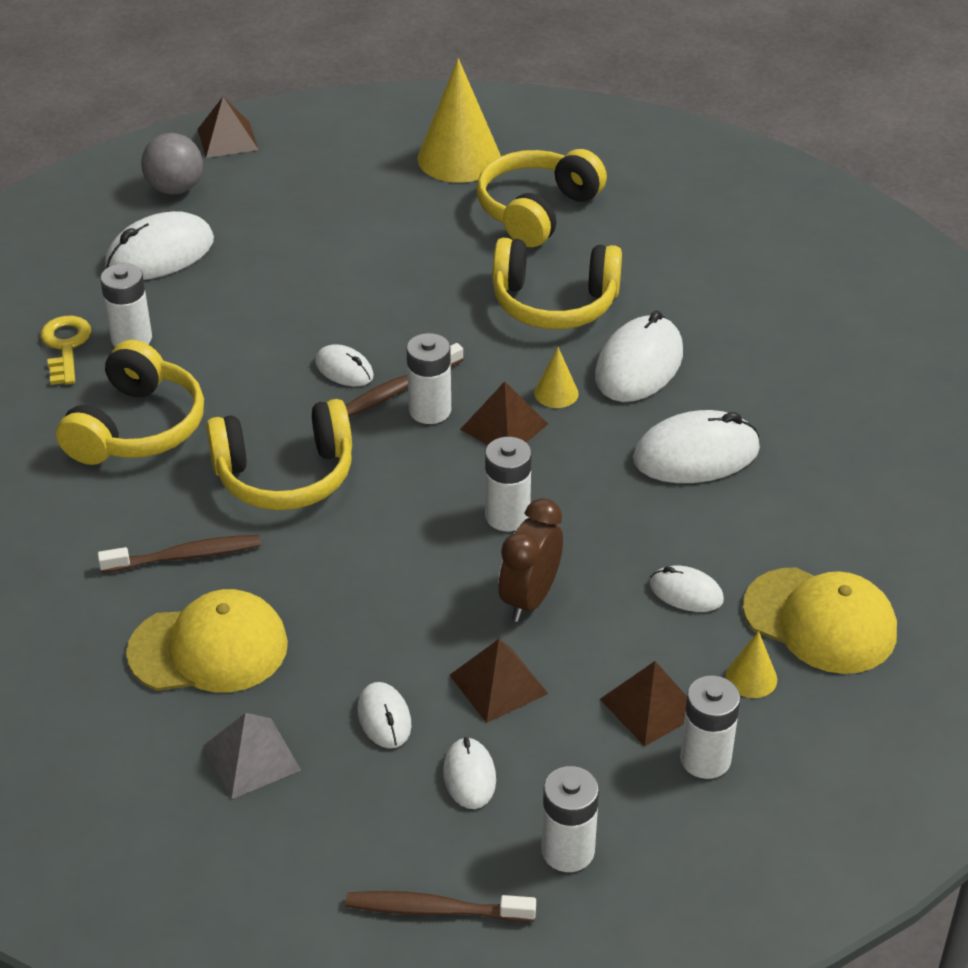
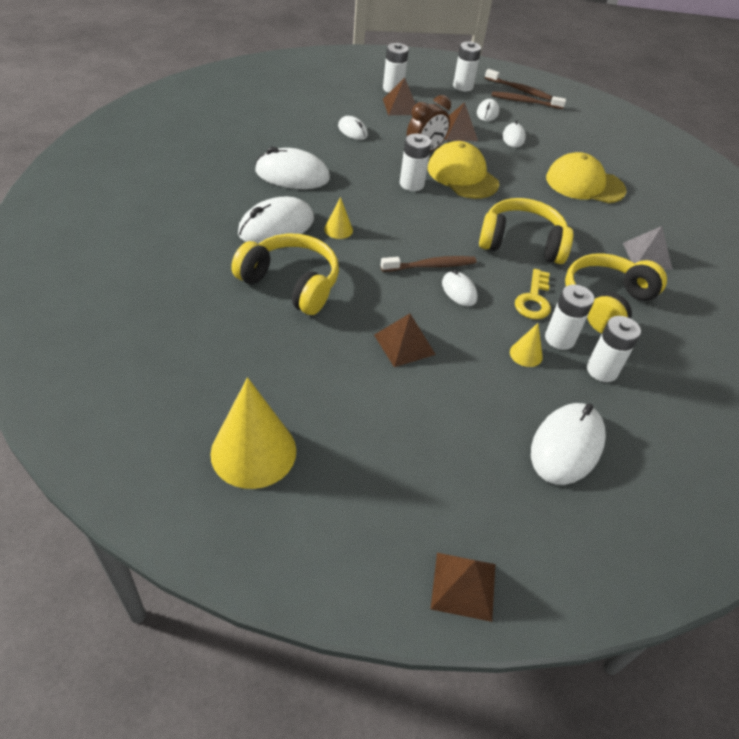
camera: 160 degrees left, 5 degrees up
yellow key [41,316,91,385] -> yellow key moved to [515,269,551,319]
brown toothbrush [98,535,261,573] -> brown toothbrush moved to [491,91,566,109]
white mouse [105,211,214,280] -> white mouse turned 45 degrees counterclockwise [531,403,606,485]
grey ball [141,133,203,194] -> none
grey pyramid [203,713,301,799] -> grey pyramid moved to [623,226,672,270]
white battery [407,333,451,424] -> white battery moved to [545,285,594,350]
brown pyramid [460,382,548,445] -> brown pyramid moved to [374,314,436,367]
yellow headphones [477,149,607,247] -> none
yellow cone [725,631,777,698] -> yellow cone moved to [510,323,543,367]
yellow cap [743,567,897,674] -> yellow cap moved to [428,141,499,199]

